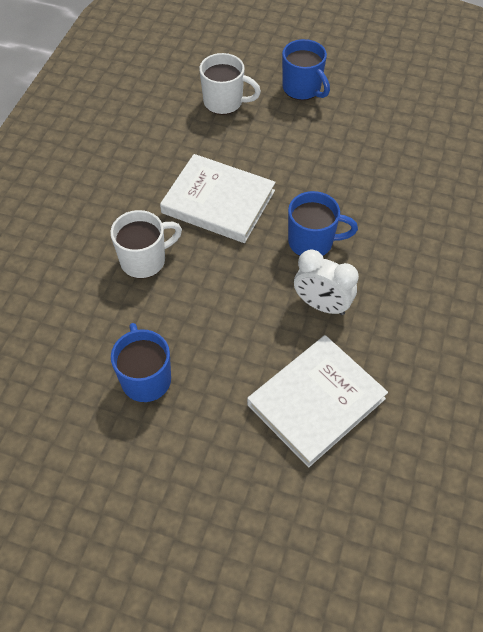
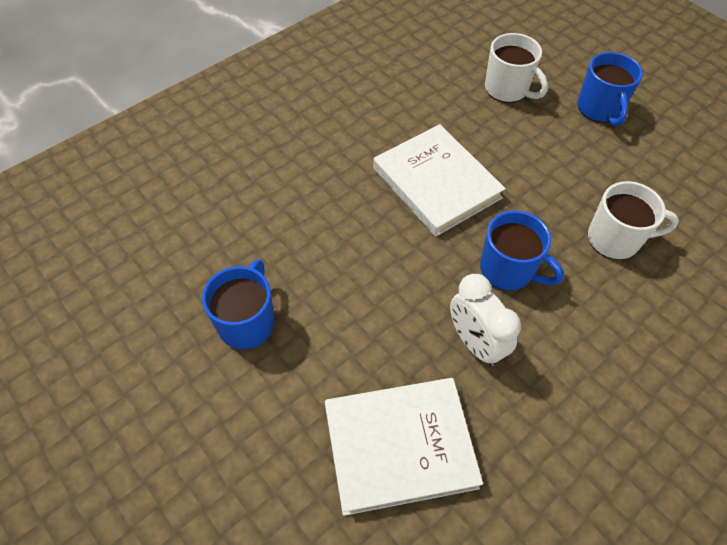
camera: 30 degrees right, 0 degrees up
white mug [110,210,182,279] -> white mug moved to [588,181,679,260]

